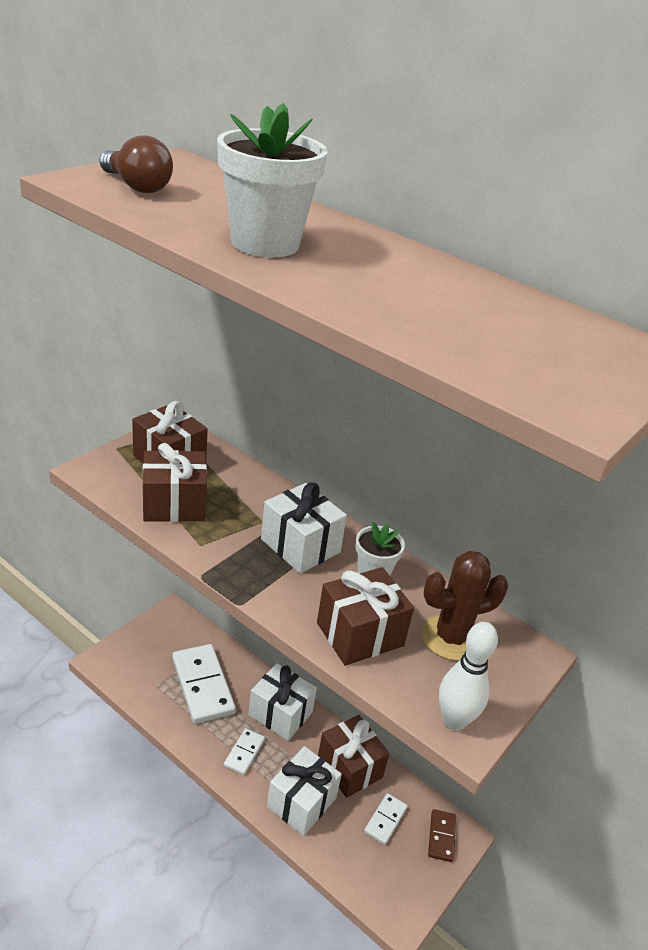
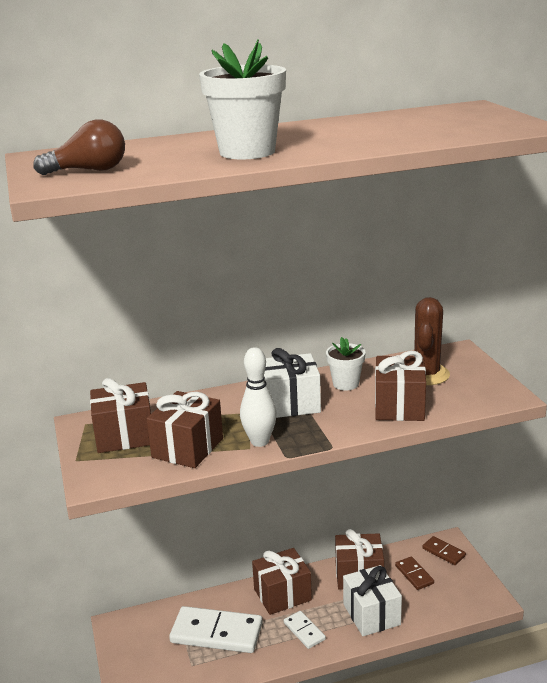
camera: 50 degrees left, 10 degrees down
white gift [248,663,317,741] -> brown gift [252,548,312,615]
white domino [364,793,408,845] -> brown domino [395,556,434,590]
white bowling pin [439,622,498,731] -> white bowling pin moved to [240,347,277,447]

